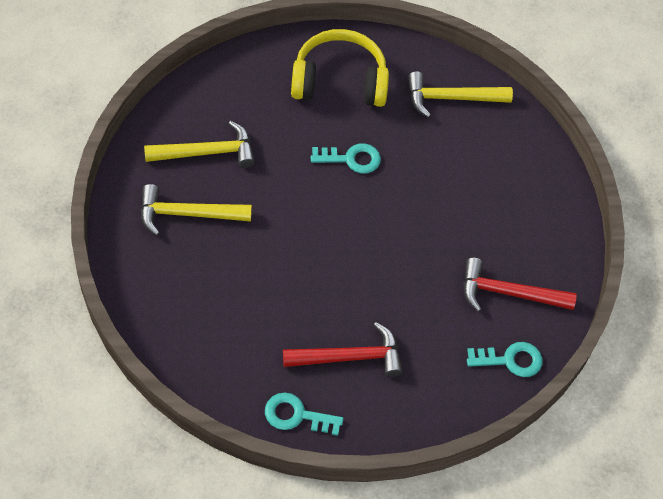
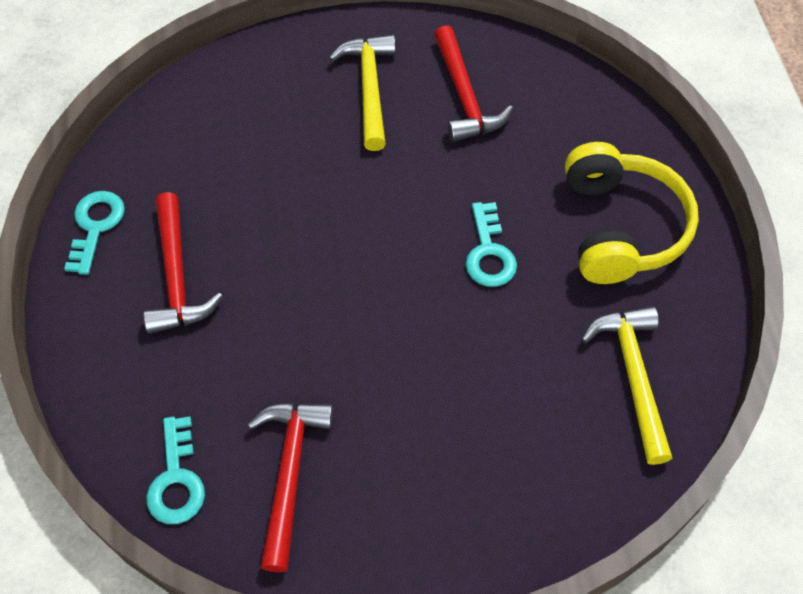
camera: 90 degrees right, 0 degrees up
yellow hammer [144,121,255,168] -> red hammer [434,25,513,142]

